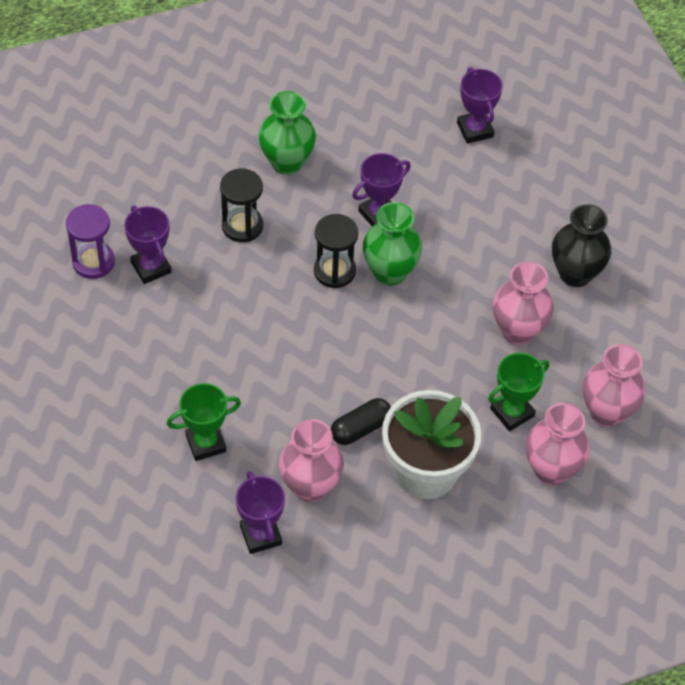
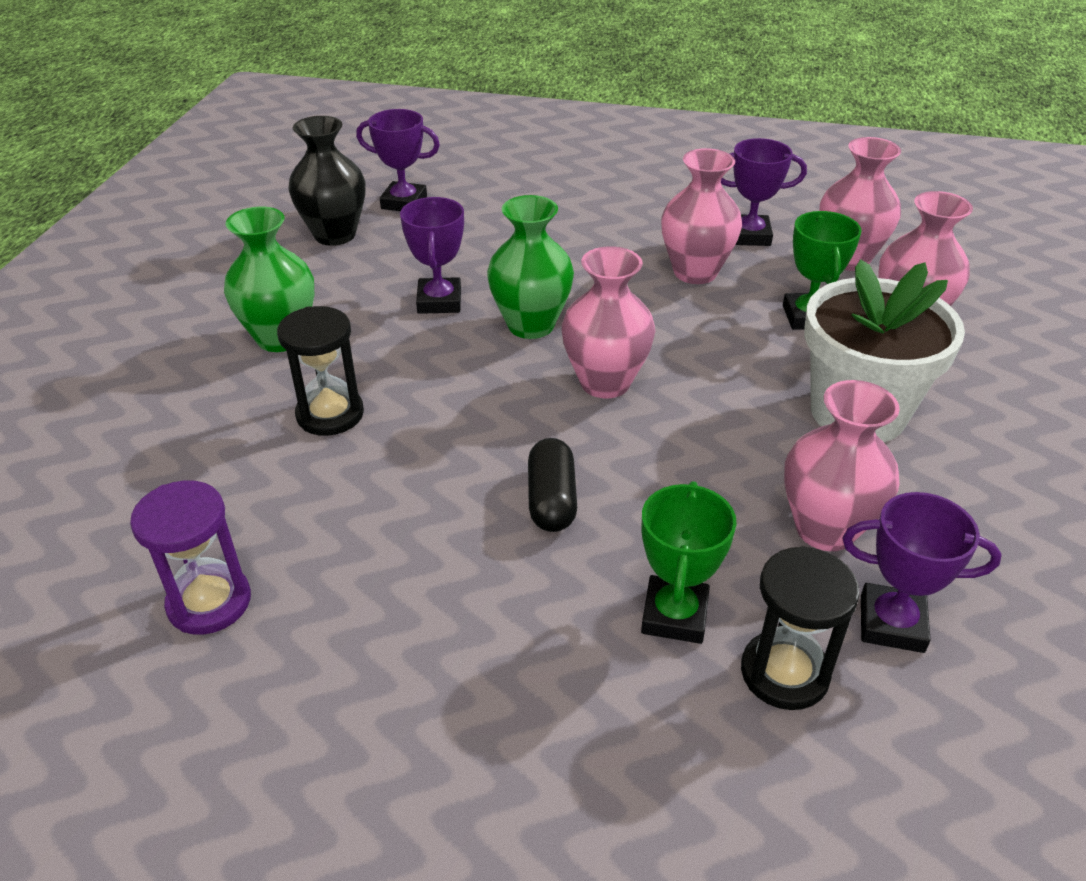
camera: 55 degrees left, 15 degrees down
purple trophy [124,206,172,284] -> purple trophy moved to [721,138,807,246]
black hourglass [314,214,358,288] -> black hourglass moved to [741,546,860,710]
black capsule [331,398,391,445] -> black capsule moved to [528,438,577,532]
black vase [552,204,611,287] -> black vase moved to [288,116,366,246]
none -> pink vase [562,246,655,398]

